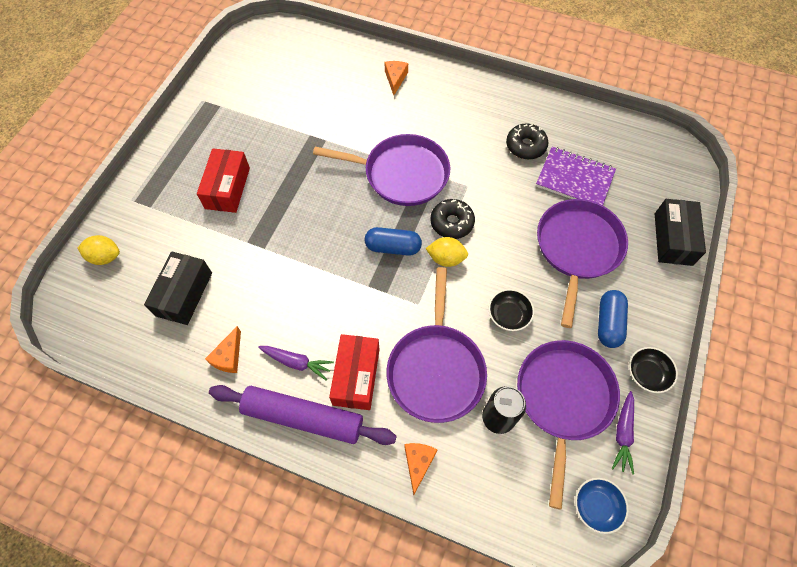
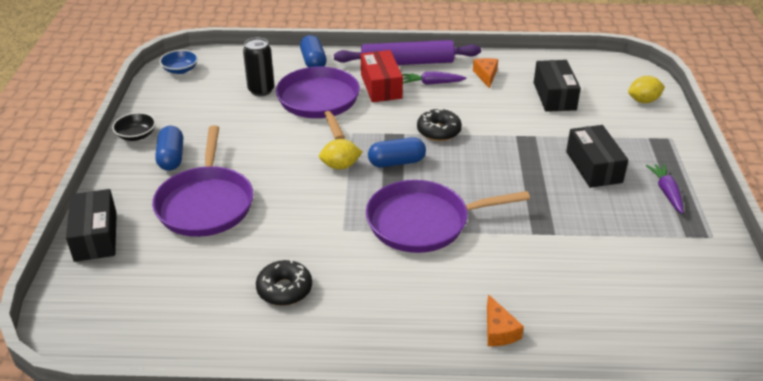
camera: 160 degrees right, 25 degrees down
red box [197,148,250,213] -> black box [566,125,628,188]
orange cheese [404,443,437,495] -> blue capsule [300,35,327,67]
black donut [430,199,475,239] -> black donut moved to [417,109,462,141]
black bowl [489,289,534,331] -> none
purple pan [517,340,620,509] -> none
purple notebook [536,147,616,205] -> none
purple carrot [612,391,634,475] -> purple carrot moved to [646,164,683,214]

